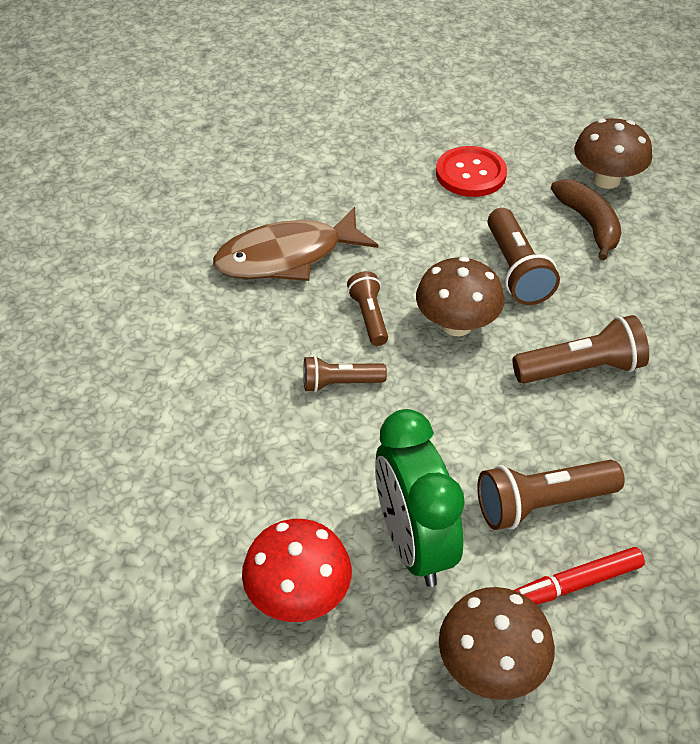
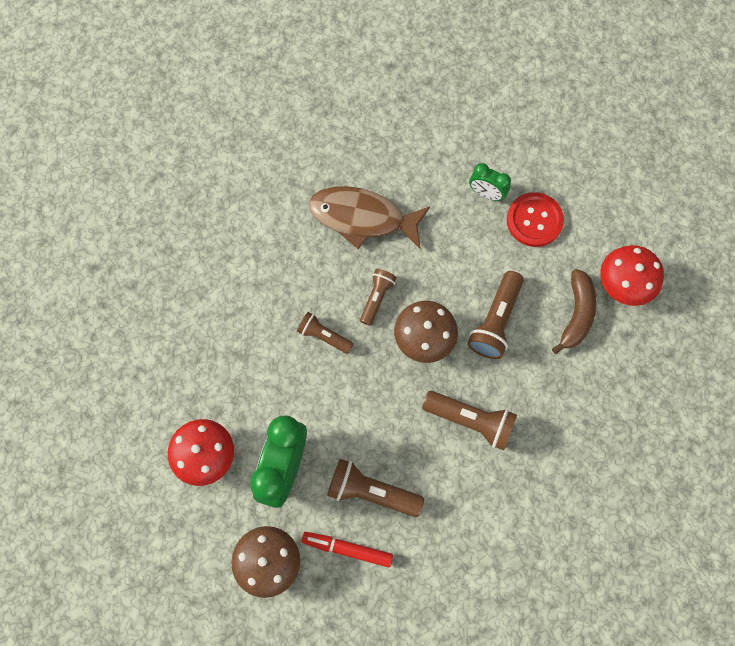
camera: 35 degrees right, 25 degrees up
brown mushroom [574,118,652,189] -> red mushroom [600,245,664,306]
none -> green clock [469,163,511,201]

